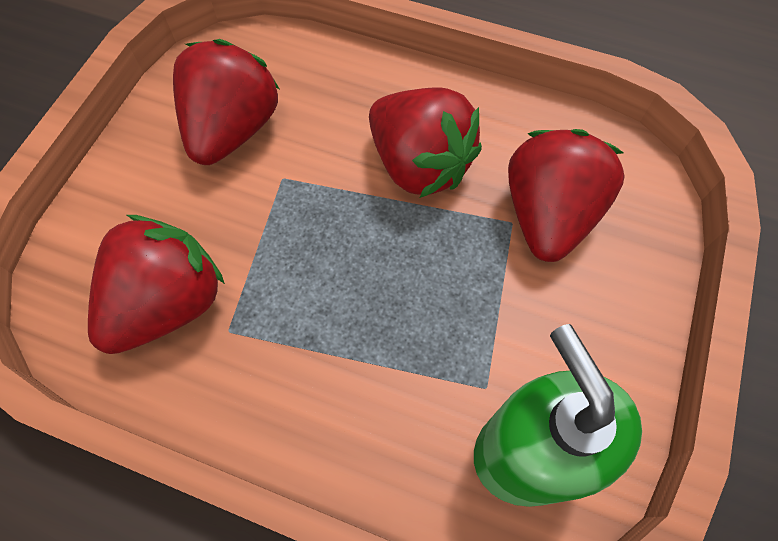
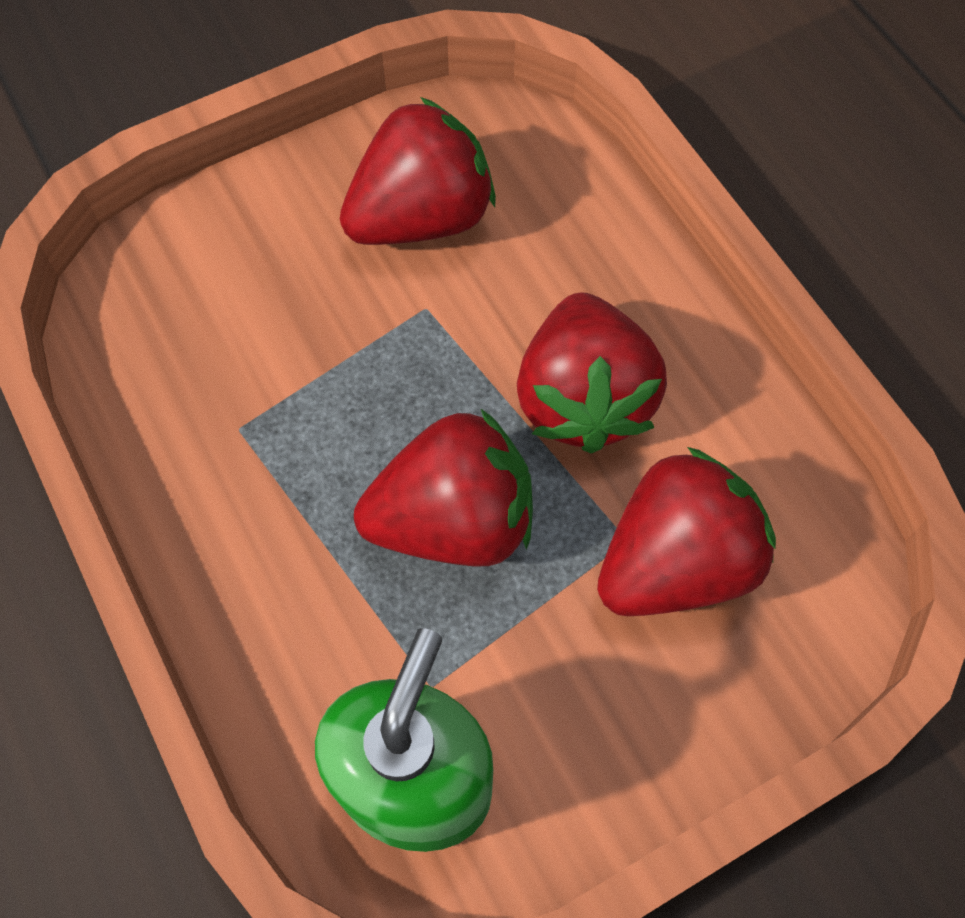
camera: 40 degrees right, 0 degrees up
red strawberry [88,215,225,354] -> red strawberry moved to [354,409,533,567]

